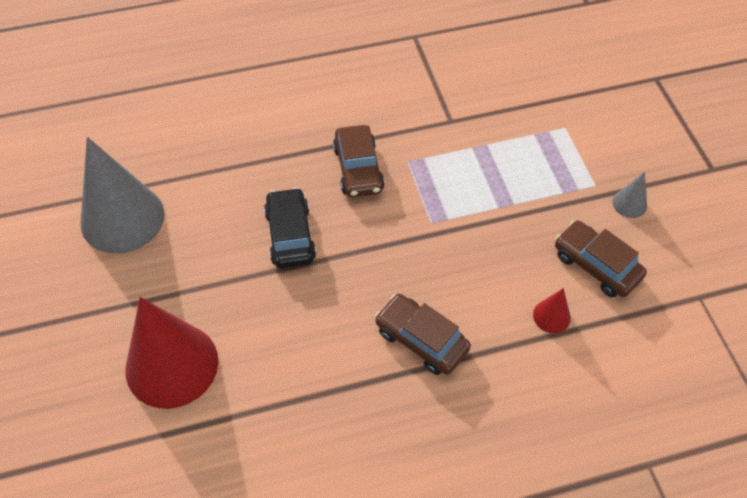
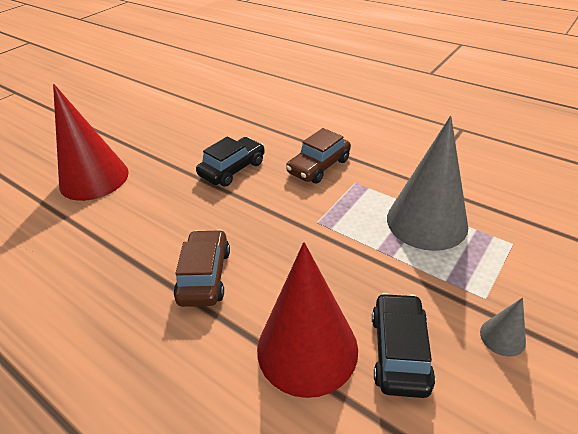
camera: 55 degrees right, 15 degrees down
grey cone [80,137,164,254] -> grey cone moved to [387,116,468,251]
red cone [533,288,571,333] -> red cone [257,242,358,398], size x2.36
brown car [555,221,647,297] -> black car [372,293,435,398]

